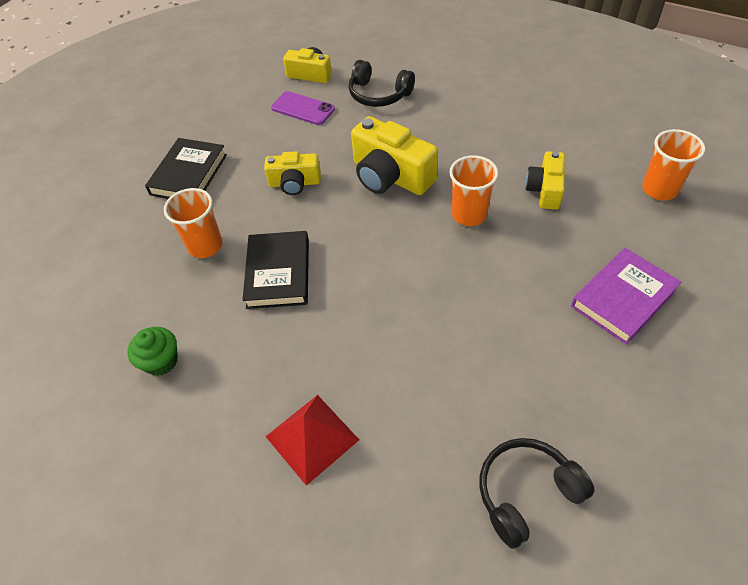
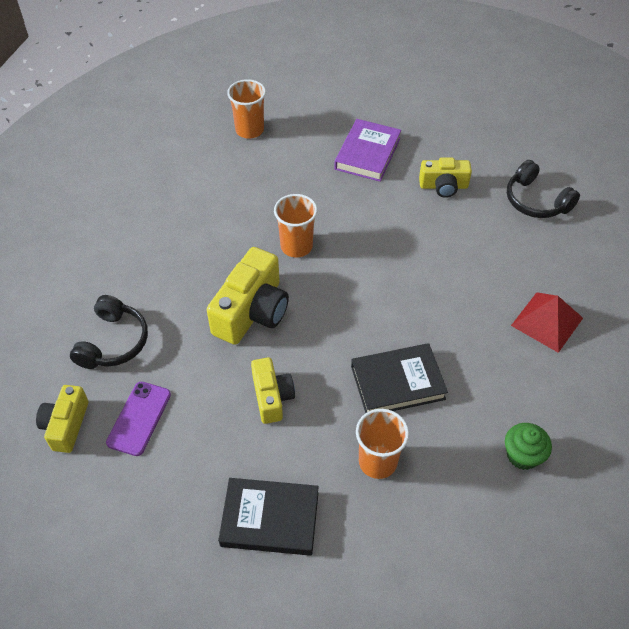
camera: 105 degrees left, 0 degrees up
yellow camera [525,151,565,210] -> yellow camera moved to [419,158,472,198]
purple book [571,248,681,345] -> purple book turned 75 degrees clockwise [334,119,401,182]

